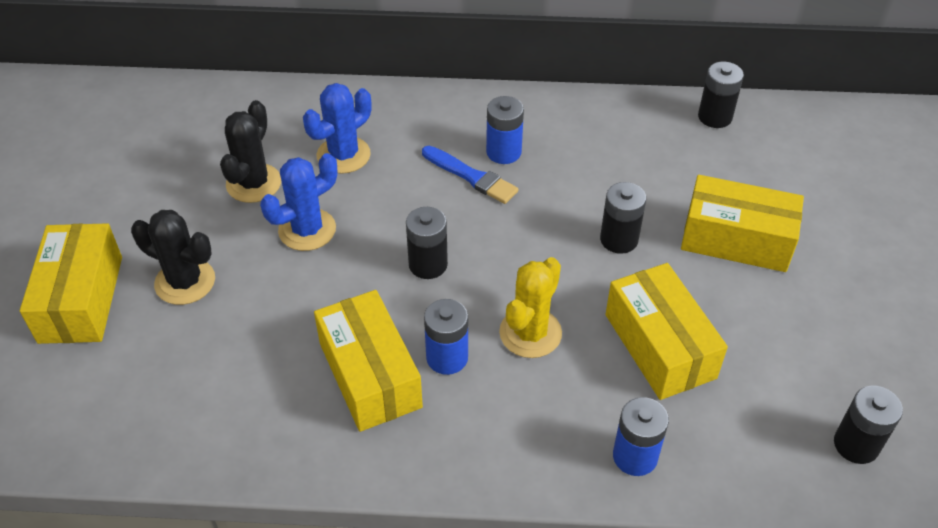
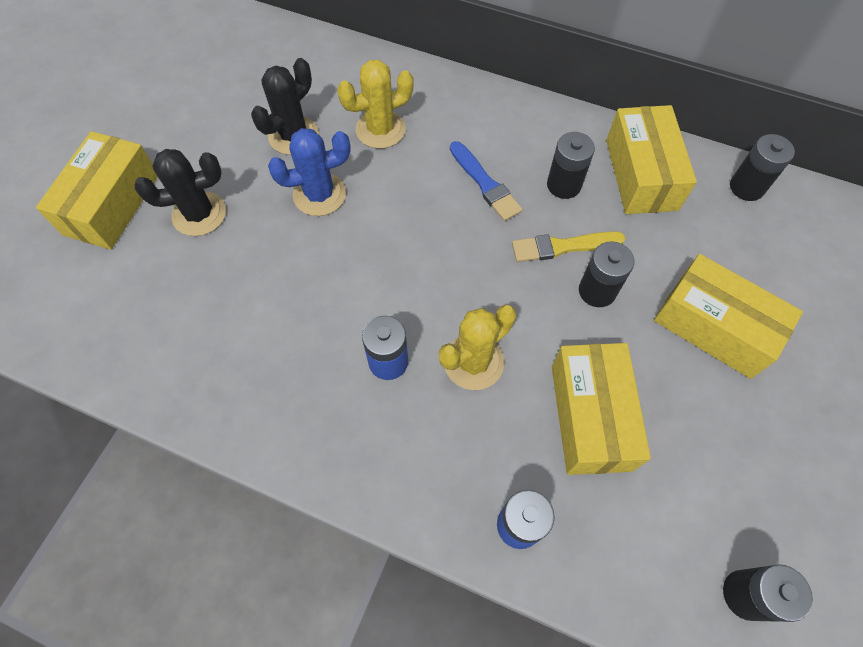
camera: 20 degrees right, 15 degrees up
black cactus [131,210,215,305] -> black cactus turned 60 degrees counterclockwise [135,149,226,236]
blue cactus [303,83,372,174] -> yellow cactus [337,60,414,149]
yellow box [314,290,423,432] -> yellow box moved to [606,105,697,214]
black battery [406,207,448,279] -> black battery moved to [547,132,595,199]
blue battery [486,96,524,164] -> none
none -> yellow brush [512,231,626,262]

